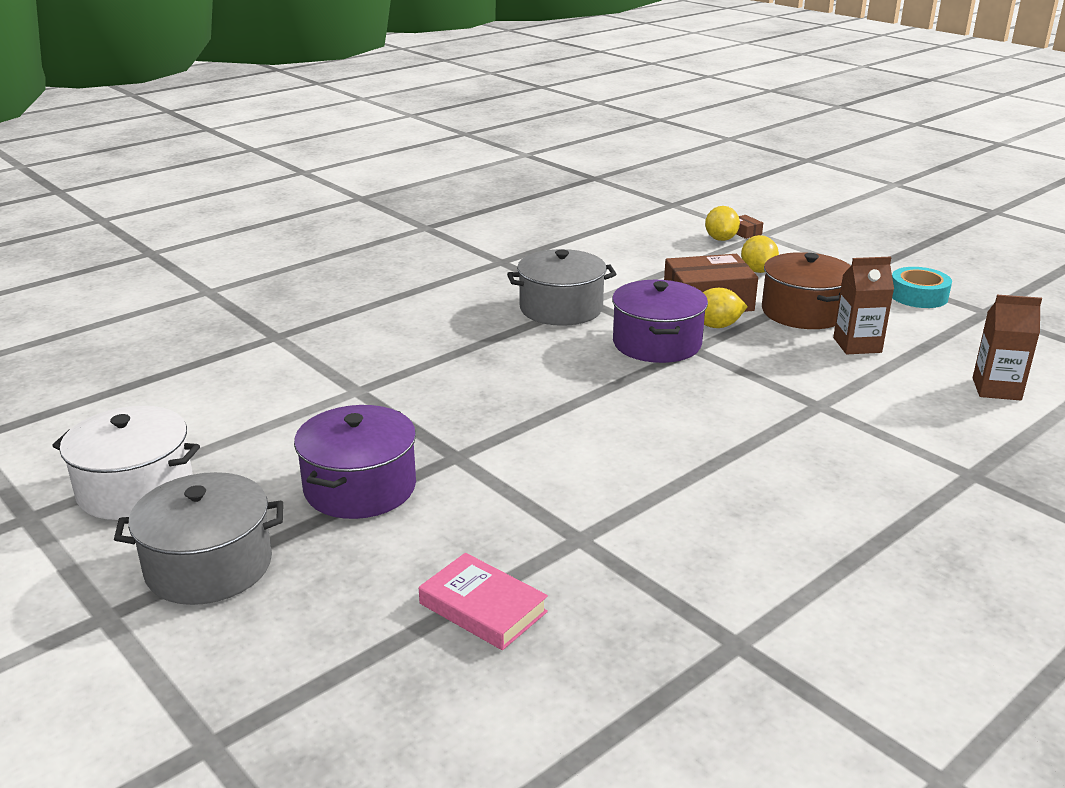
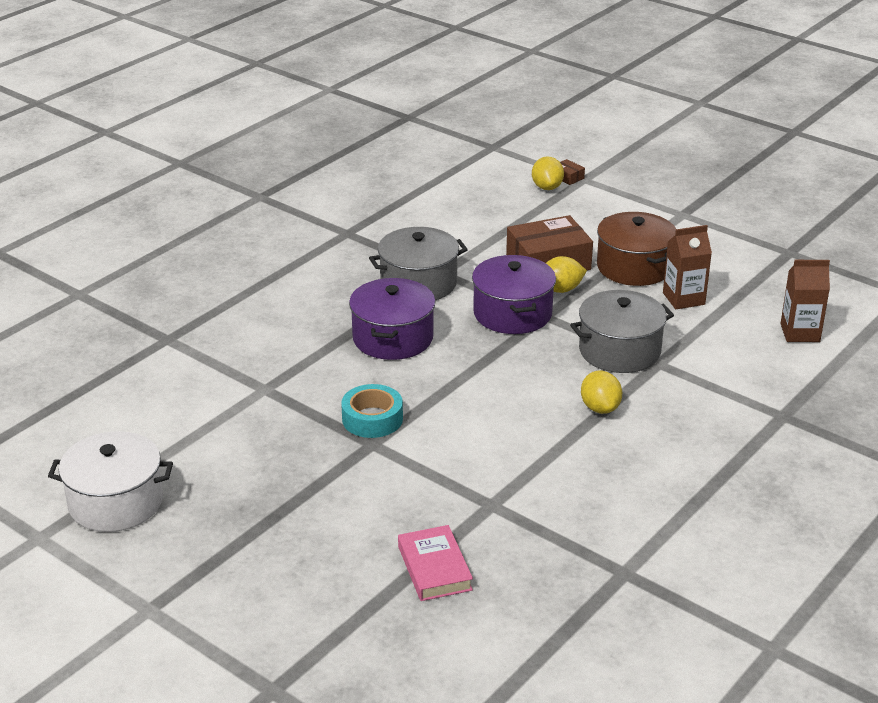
camera: 10 degrees left, 5 degrees up
grey pot [114,472,283,605] -> grey pot moved to [570,290,674,373]
purple pot [294,405,416,519] -> purple pot moved to [349,278,436,360]
pink book [419,553,548,650] -> pink book turned 45 degrees clockwise [398,525,473,601]
yellow lemon [741,235,779,273] -> yellow lemon moved to [581,371,622,414]
turquoise tape [892,267,952,308] -> turquoise tape moved to [341,384,403,438]

